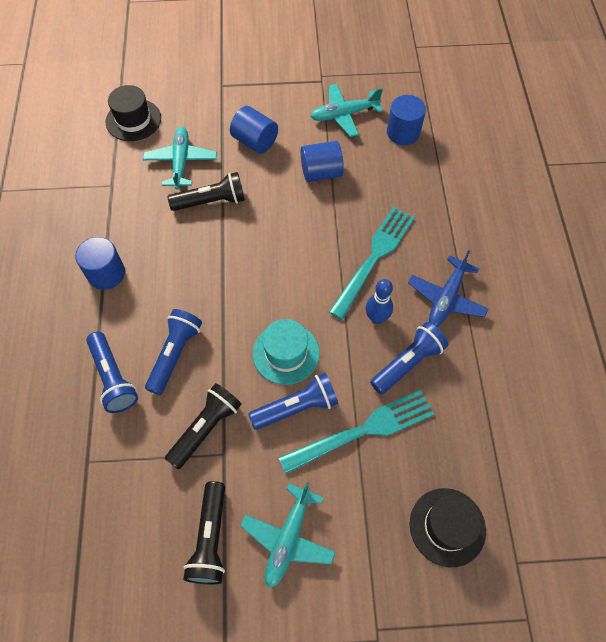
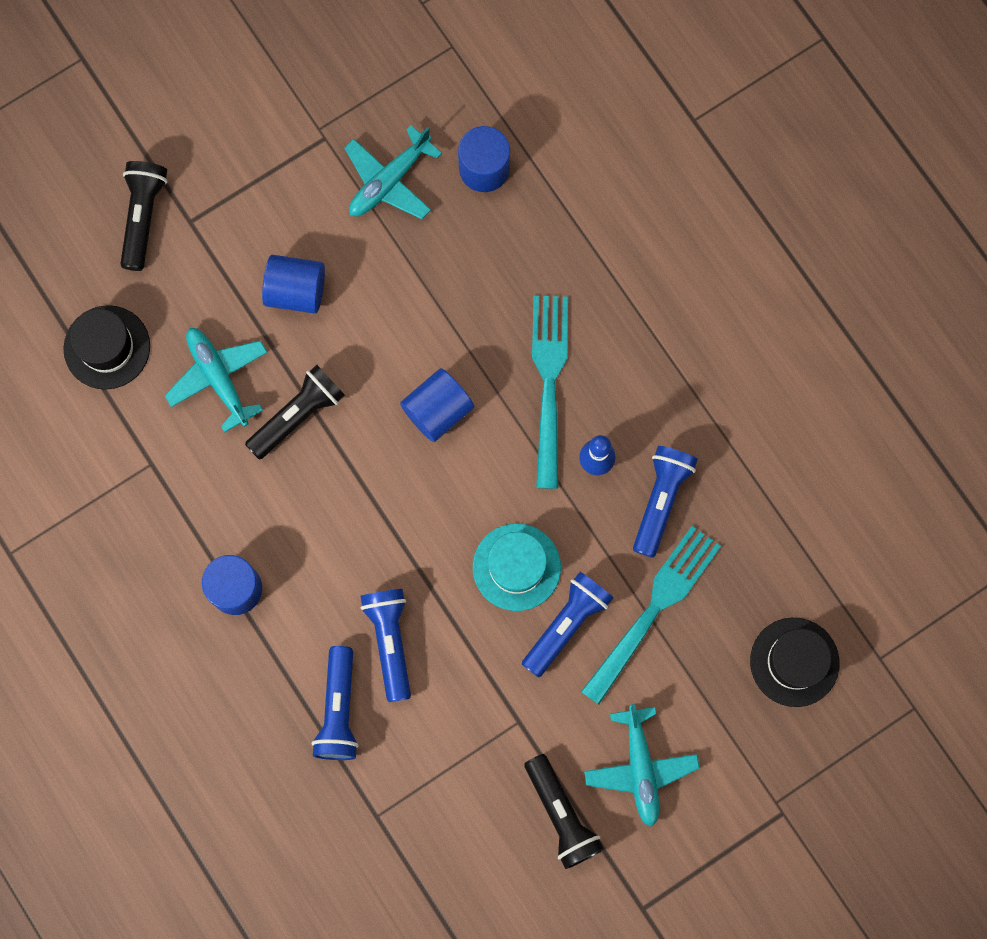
camera: 30 degrees left, 15 degrees up
blue flashlight [86,332,138,413] -> blue flashlight turned 60 degrees clockwise [312,646,359,760]
black flashlight [165,383,242,470] -> black flashlight moved to [120,161,168,271]
blue cylinder [301,141,344,182] -> blue cylinder moved to [400,368,474,442]
blue plane [408,250,489,327] -> none

